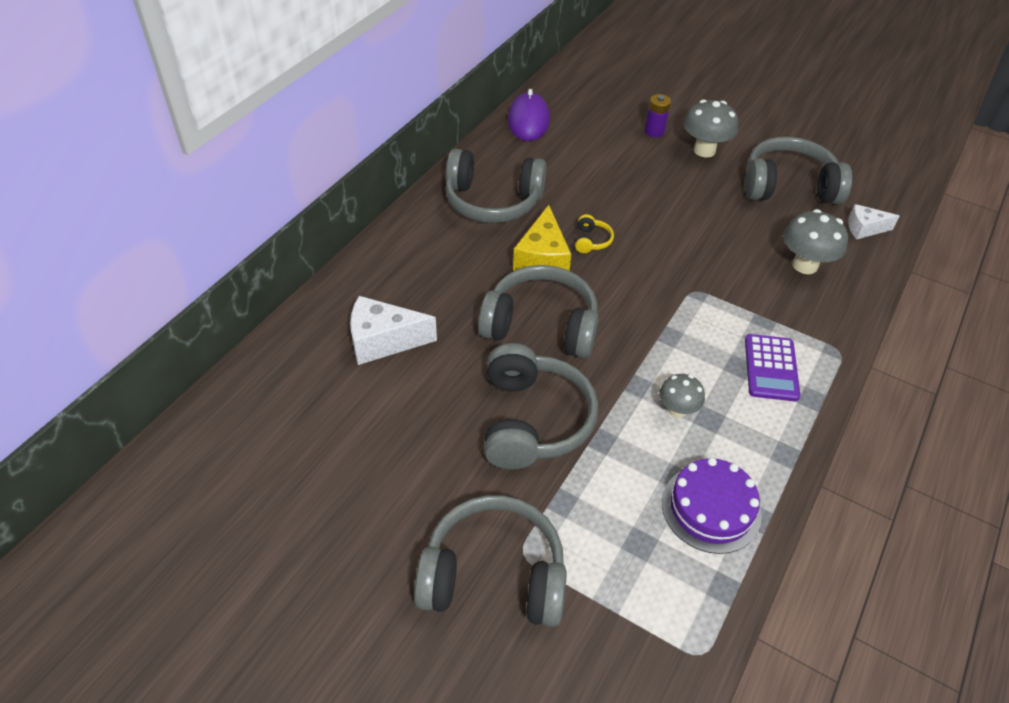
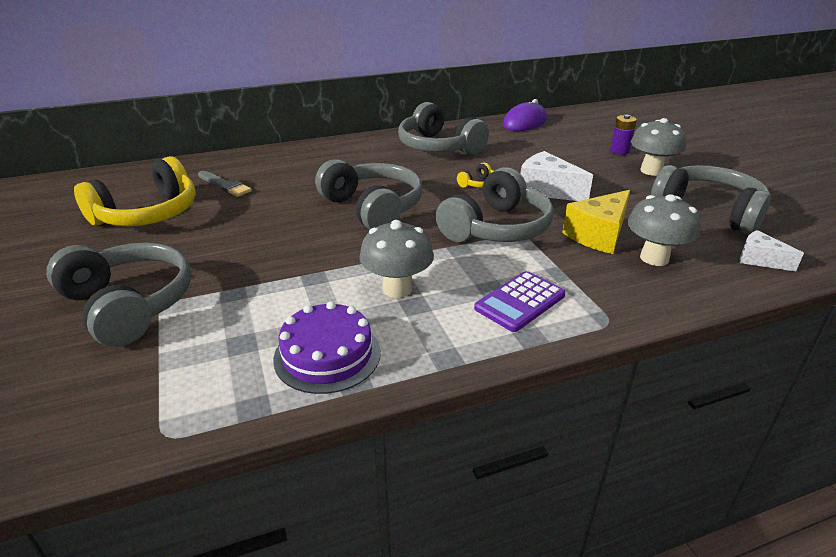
camera: 40 degrees right, 15 degrees down
white cheese [350,296,437,365] -> white cheese moved to [521,151,593,201]
grey headphones [484,343,598,470] -> grey headphones moved to [436,167,554,242]
yellow cheese [513,205,571,271] -> yellow cheese moved to [562,190,630,254]
grey mushroom [659,374,705,418] -> grey mushroom [359,220,434,298], size x1.59
none -> yellow headphones [74,156,196,226]
none -> grey brush [198,171,252,197]

